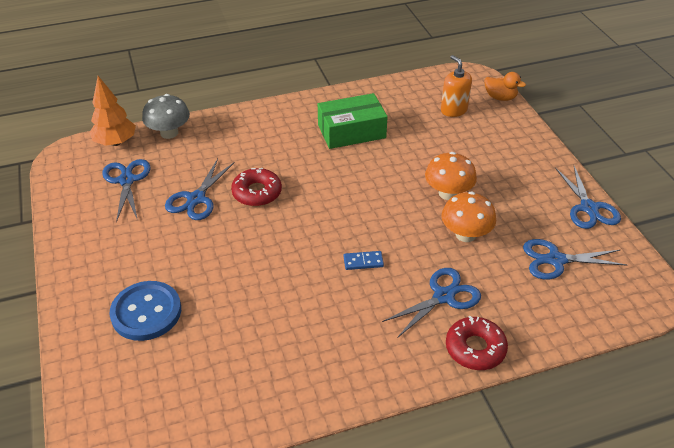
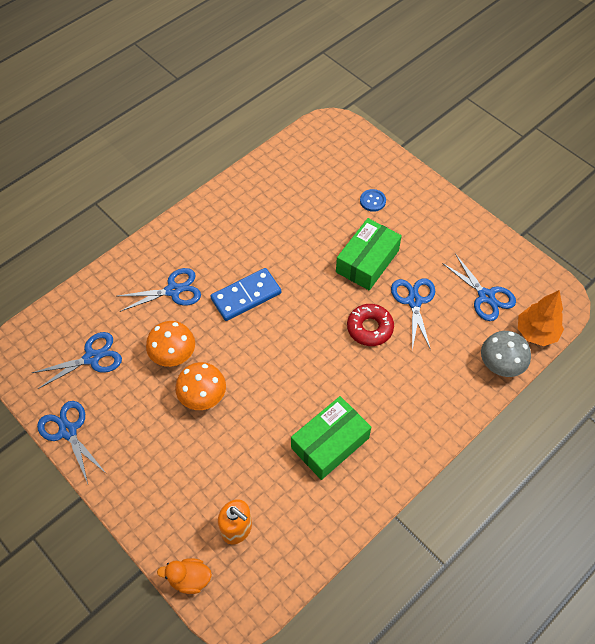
camera: 155 degrees right, 15 degrees up
blue button [110,281,181,341] -> blue button [360,189,386,212], size x0.52
blue domino [344,251,384,270] -> blue domino [210,268,281,321], size x2.02
blue scissors [382,268,481,338] -> blue scissors turned 135 degrees counterclockwise [118,268,201,312]
red donut [446,316,508,370] -> none
none -> green box [336,218,402,291]

